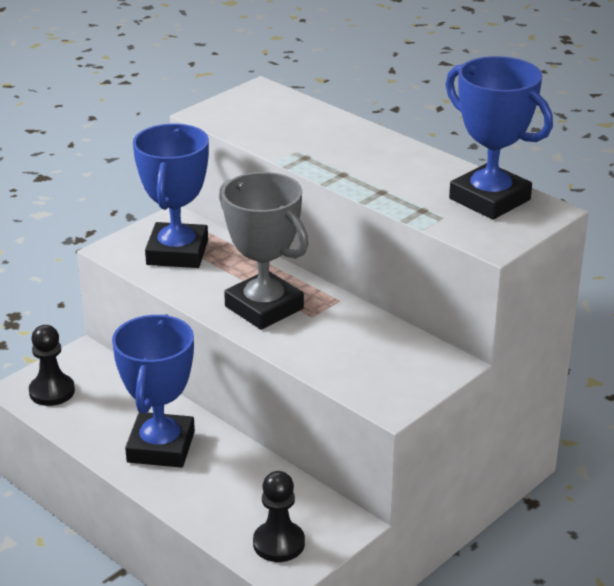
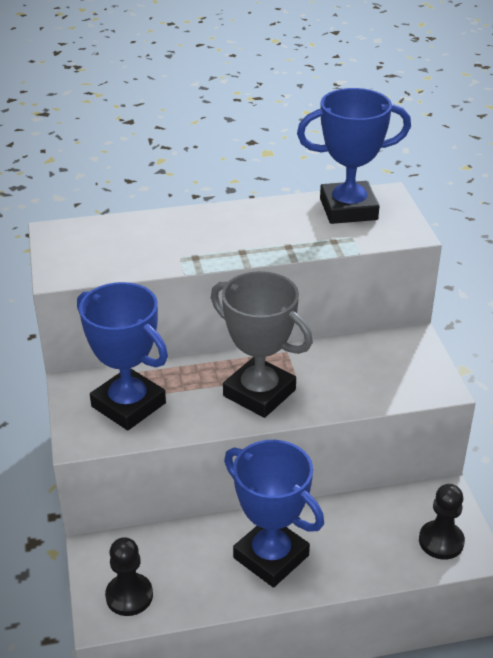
camera: 55 degrees left, 5 degrees up
grey trophy [219,172,309,330] -> grey trophy turned 45 degrees clockwise [211,271,313,418]

